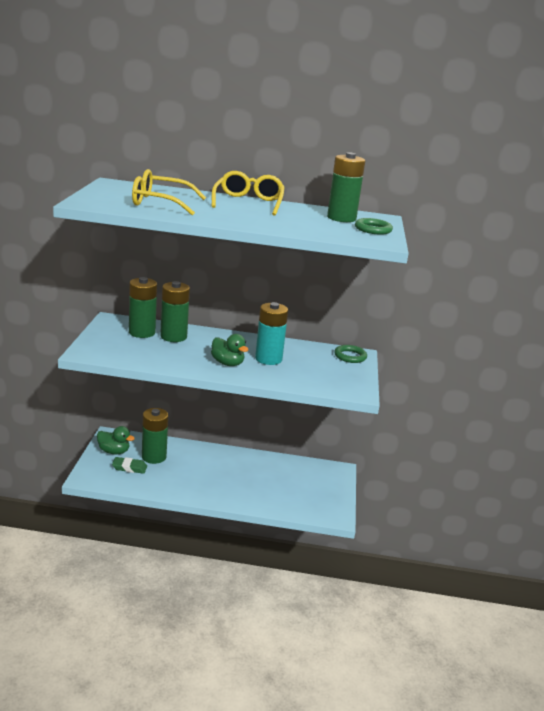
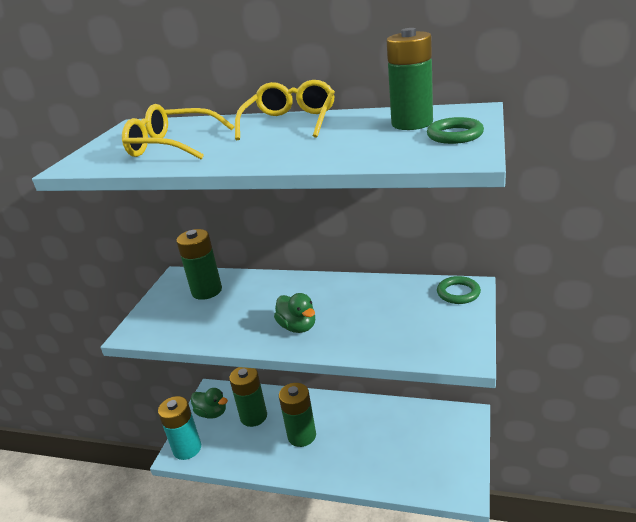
camera: 15 degrees right, 5 degrees up
green eraser [112,457,147,474] -> none
green battery [160,281,190,342] -> green battery moved to [279,383,316,447]
turquoise battery [255,302,288,365] -> turquoise battery moved to [158,396,201,460]

